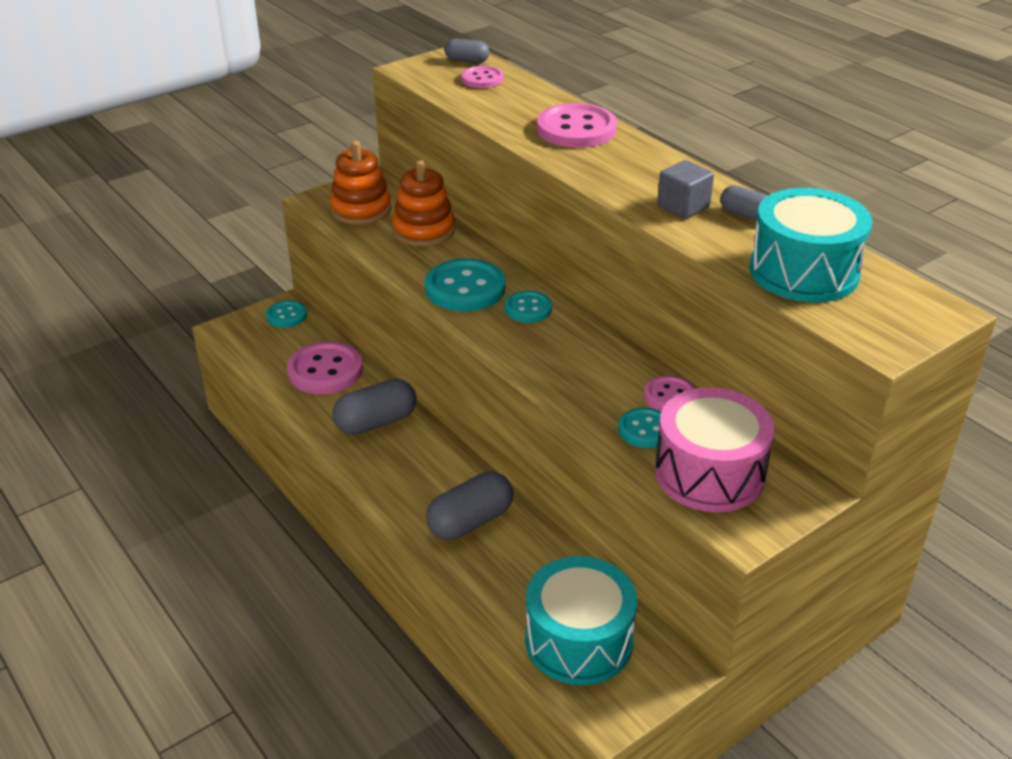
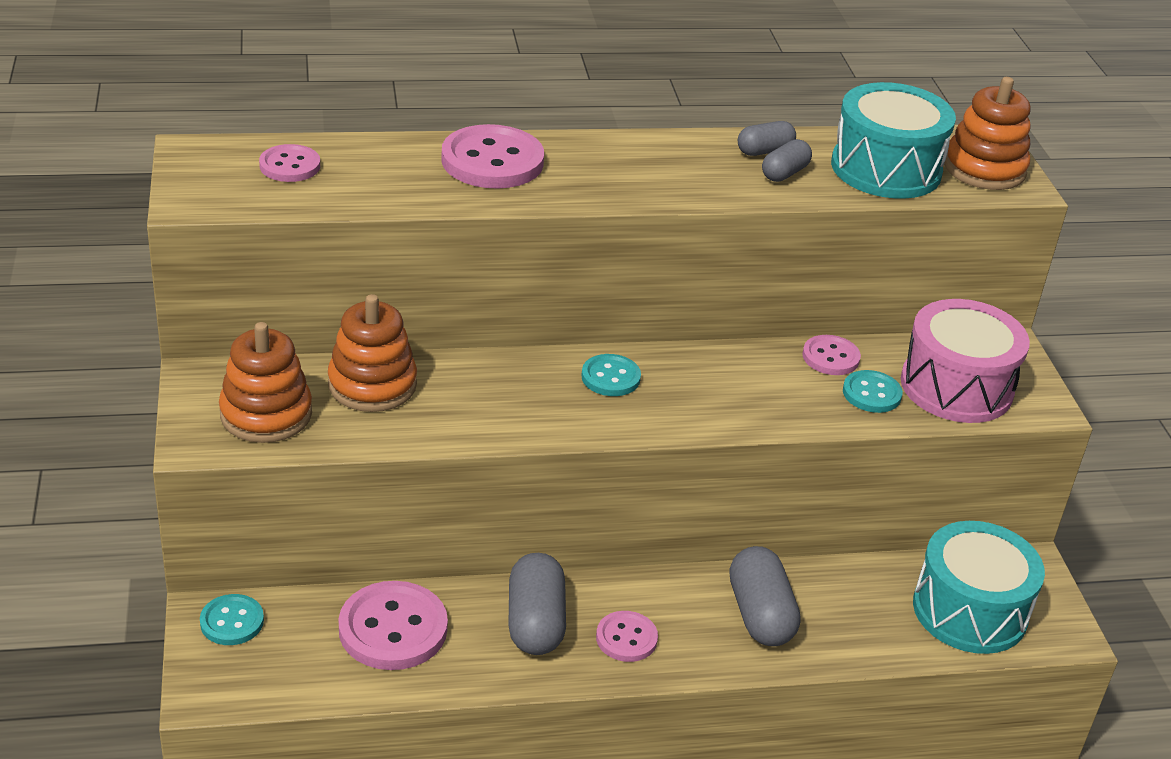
camera: 65 degrees left, 0 degrees up
turquoise button [425,259,505,311] -> none
grey capsule [445,39,489,63] -> grey capsule moved to [762,139,812,182]
grey cube [657,160,714,219] -> none
none -> pink button [596,611,658,662]
none -> orange stacking toy [944,77,1031,190]

